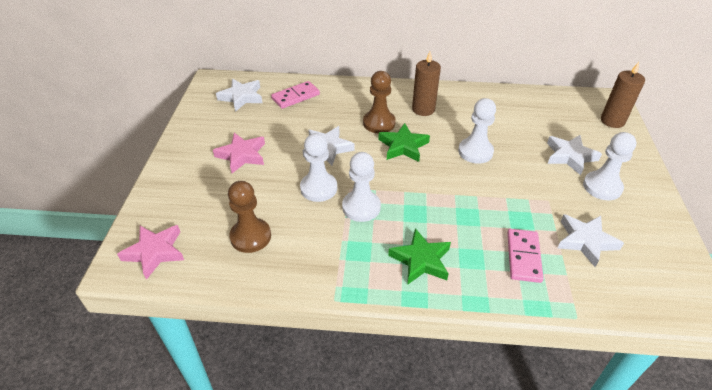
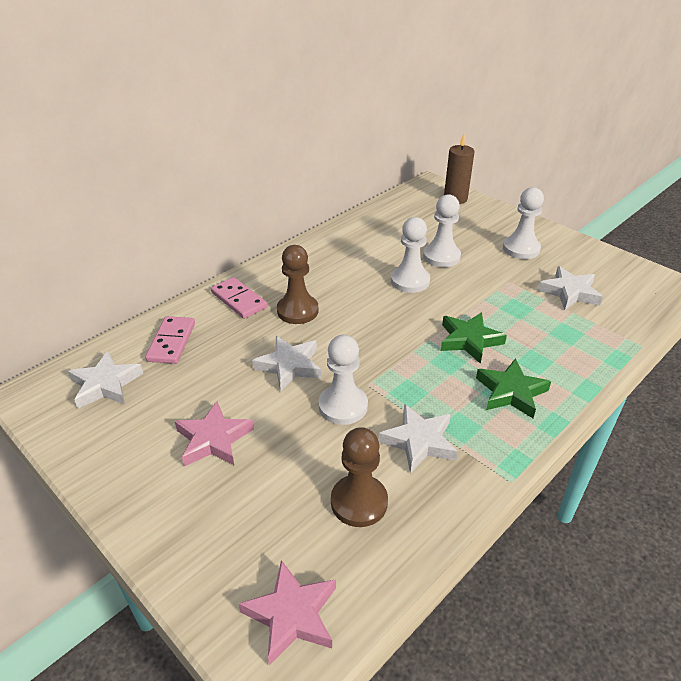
camera: 50 degrees left, 5 degrees down
white pawn [342,152,381,222] -> white pawn moved to [423,194,461,267]
green star [378,123,430,162] -> green star moved to [441,312,507,364]
brown candle [412,51,441,116] -> none
pink domino [507,229,544,283] -> pink domino moved to [211,277,267,319]
white star [547,135,602,175] -> white star moved to [378,404,458,474]

